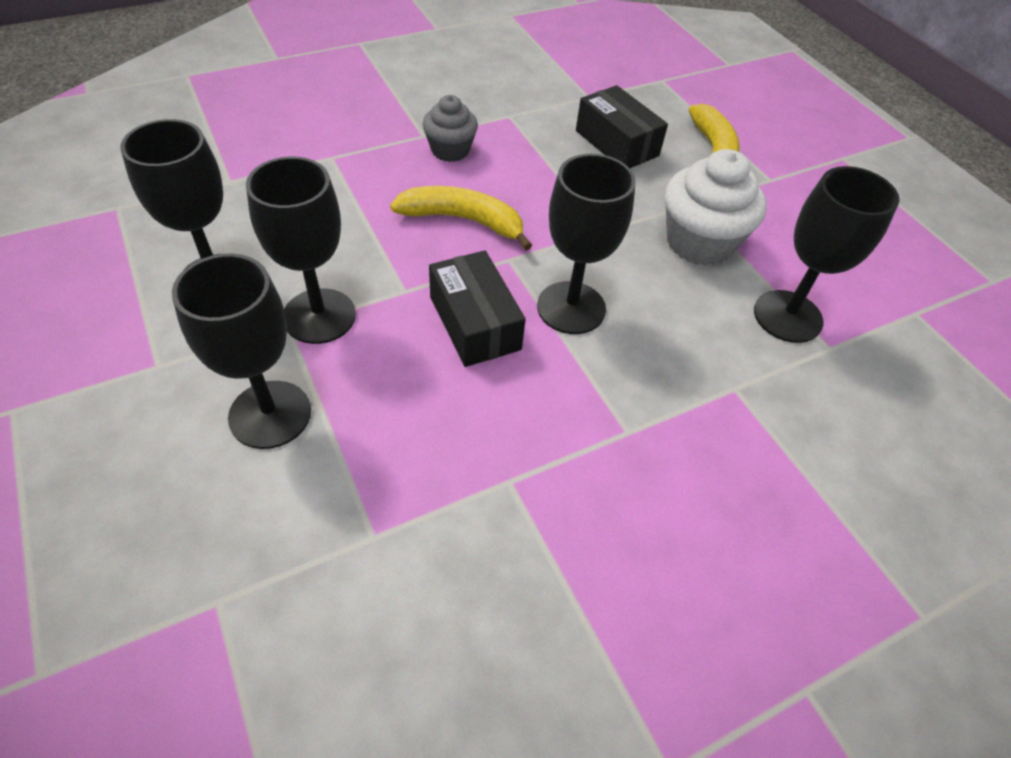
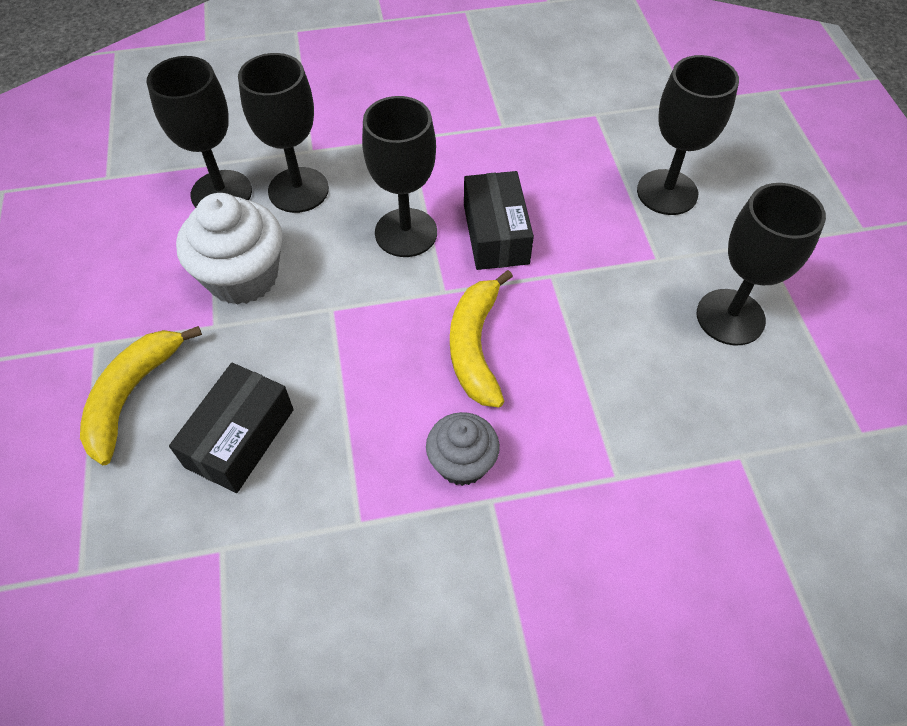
camera: 160 degrees left, 5 degrees up
black goblet [246,157,356,344] -> black goblet moved to [238,53,329,213]
yellow banana [390,186,532,250] -> yellow banana turned 60 degrees clockwise [450,270,513,407]
black box [576,85,668,168] -> black box turned 45 degrees clockwise [169,363,294,493]

